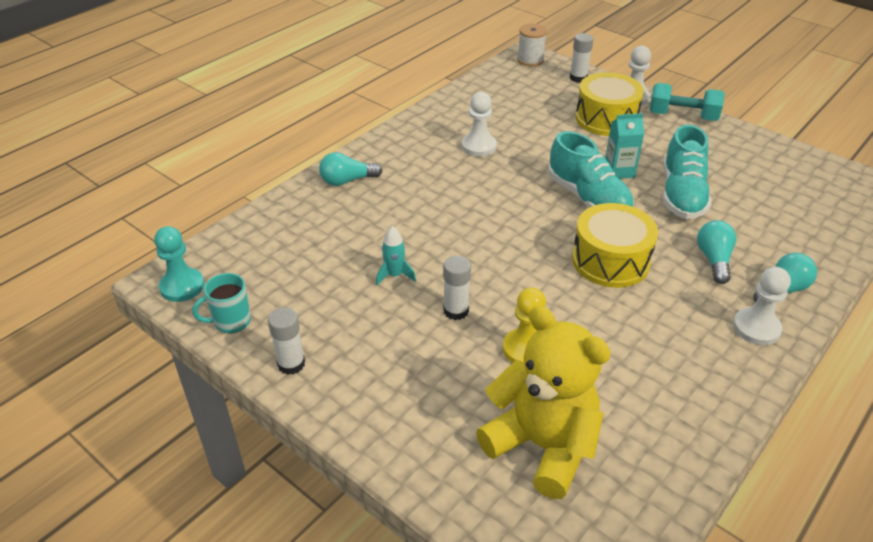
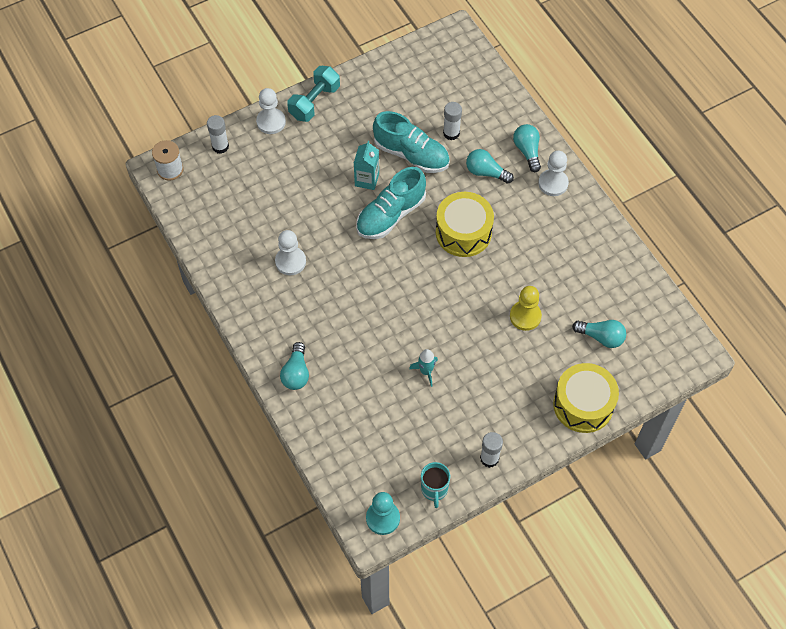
camera: 70 degrees left, 20 degrees up
white glue stick [443,256,471,320] -> white glue stick moved to [443,102,462,140]
yellow teddy bear [476,306,611,499] -> turquoise light bulb [572,320,626,348]
turquoise shoe [548,131,634,208] -> turquoise shoe turned 150 degrees clockwise [356,167,426,239]
yellow drum [575,72,644,136] -> yellow drum moved to [553,363,619,433]

